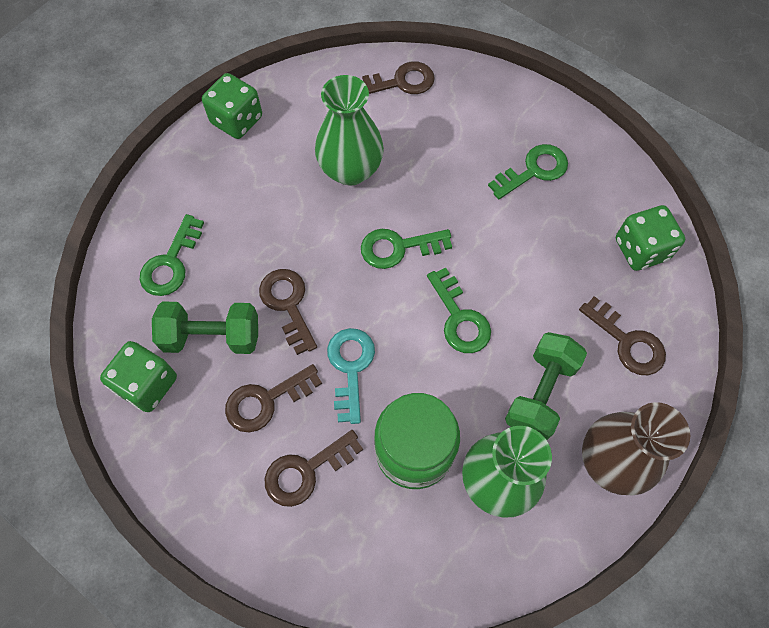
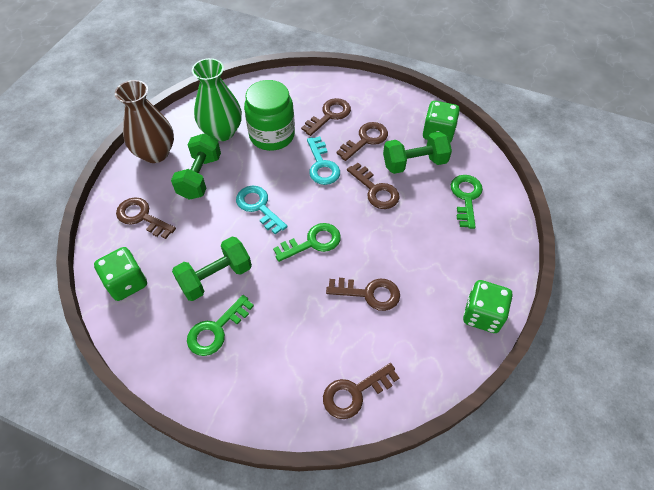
camera: 165 degrees right, 10 degrees down
green vase [315,75,384,186] -> brown key [326,278,400,311]
green key [427,267,491,353] -> turquoise key [236,186,288,235]
none -> green dumbbell [172,237,252,301]

